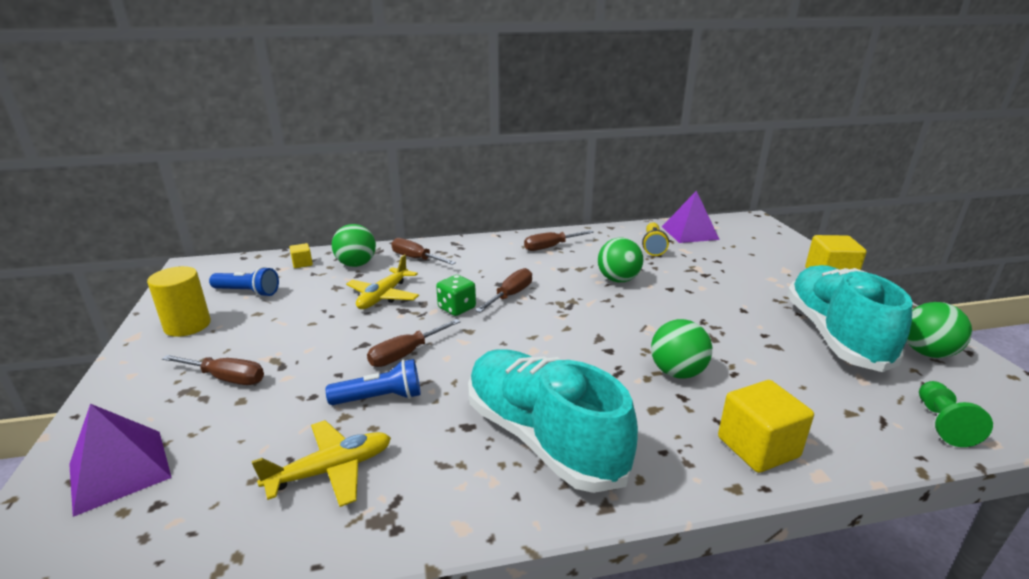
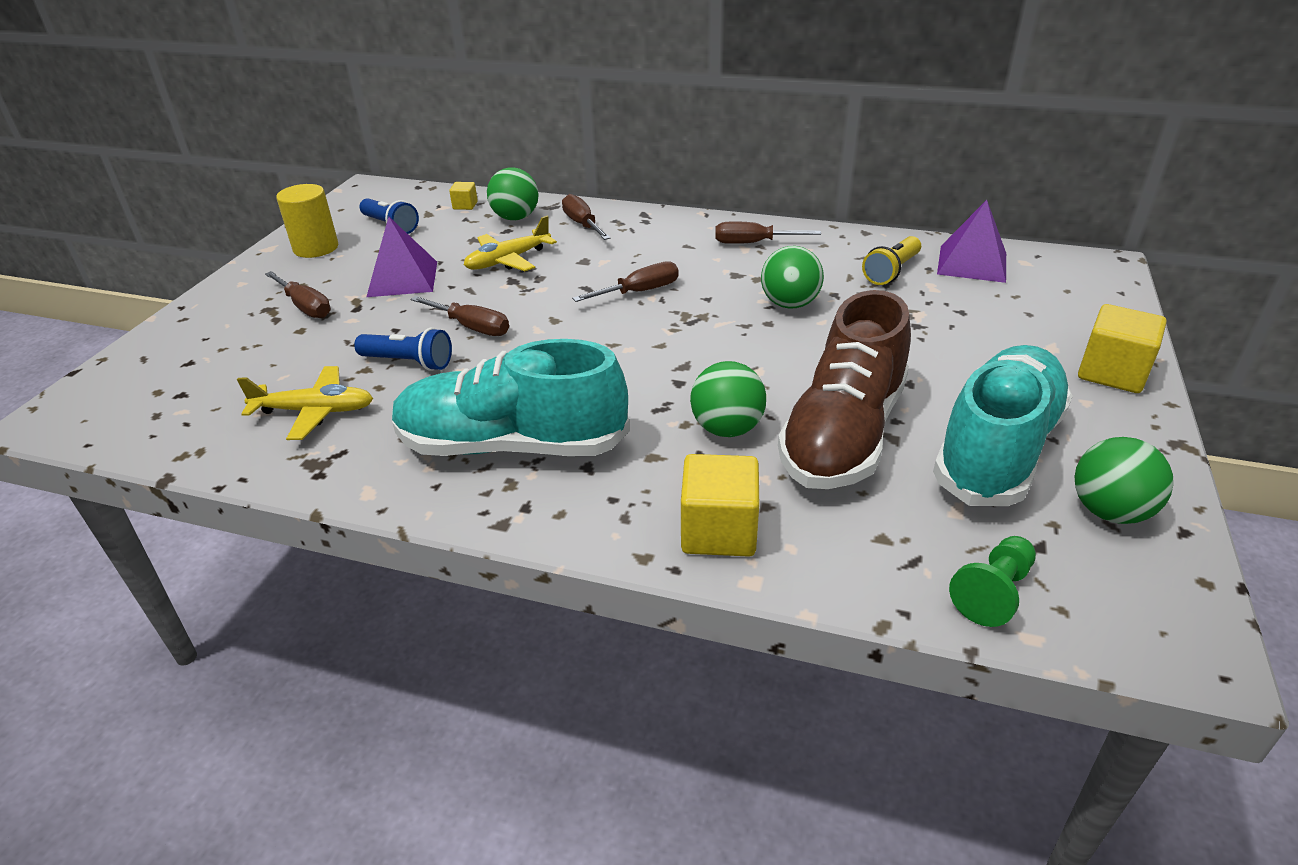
camera: 30 degrees right, 10 degrees up
purple pyramid [69,404,172,517] -> purple pyramid moved to [367,217,437,297]
brown screwdriver [367,319,460,367] -> brown screwdriver turned 135 degrees counterclockwise [411,296,509,336]
green dice [436,275,476,316] -> none
turquoise shoe [468,349,638,493] -> turquoise shoe turned 75 degrees counterclockwise [392,339,630,456]
none -> brown shoe [778,290,911,489]

